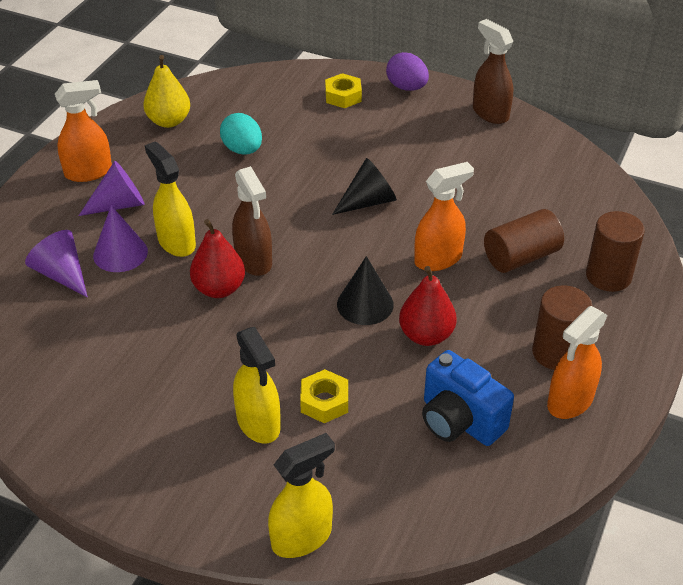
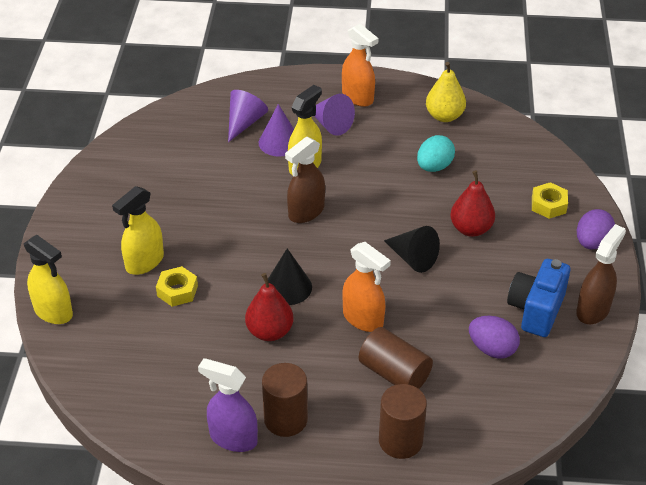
camera: 70 degrees right, 0 degrees up
red pear [190,219,245,298] -> red pear moved to [451,171,495,237]
blue camera [422,350,514,446] -> blue camera moved to [507,259,570,337]
orange spray bottle [547,306,608,419] -> purple spray bottle [198,358,258,452]
none -> purple egg [469,316,520,358]

